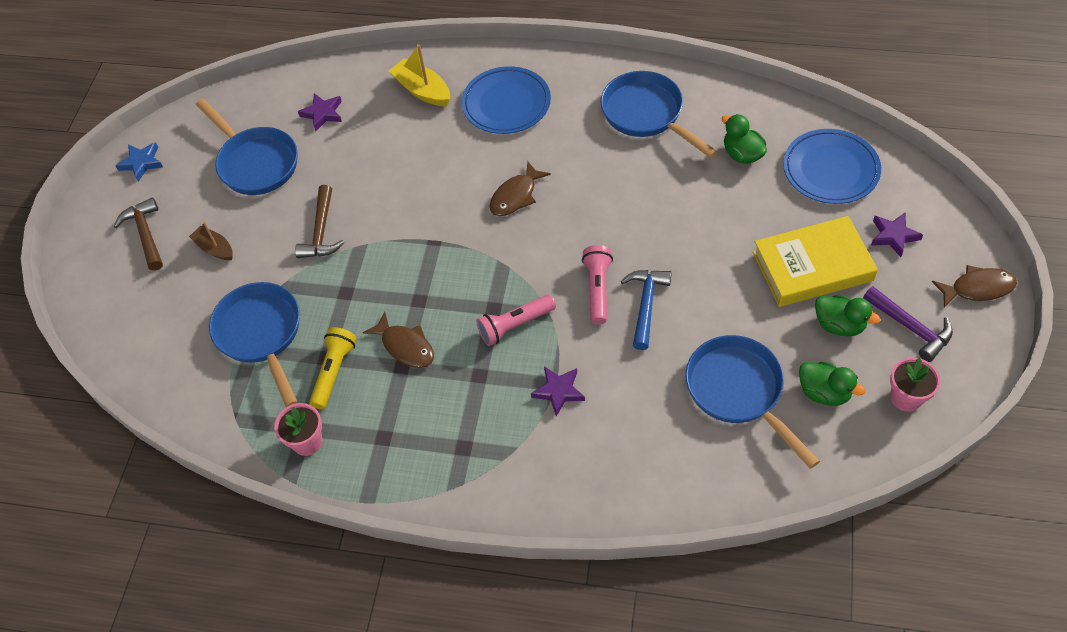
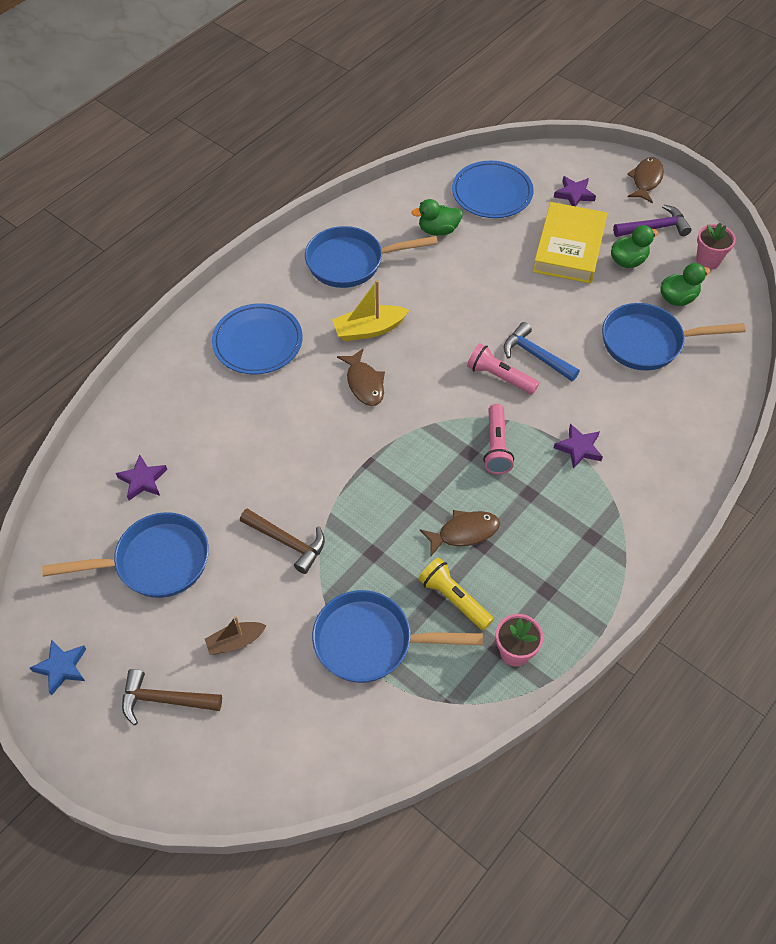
camera: 65 degrees left, 0 degrees up
yellow boat [389,44,450,106] -> yellow boat moved to [332,280,409,341]

